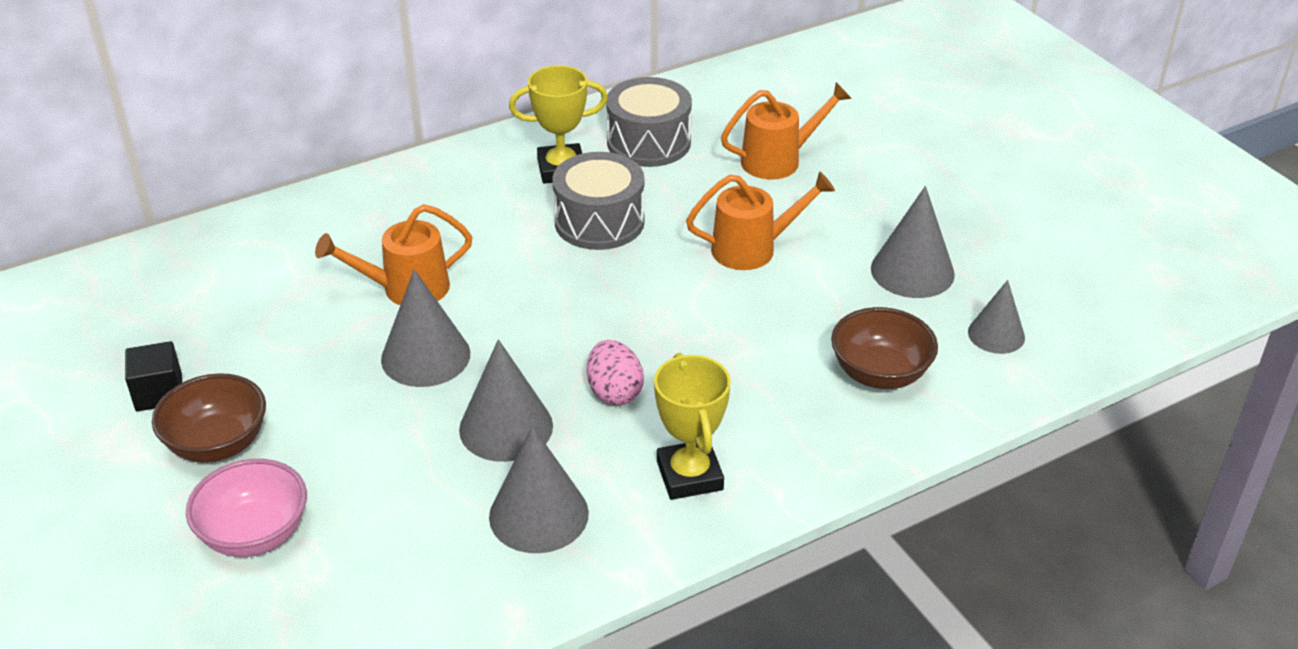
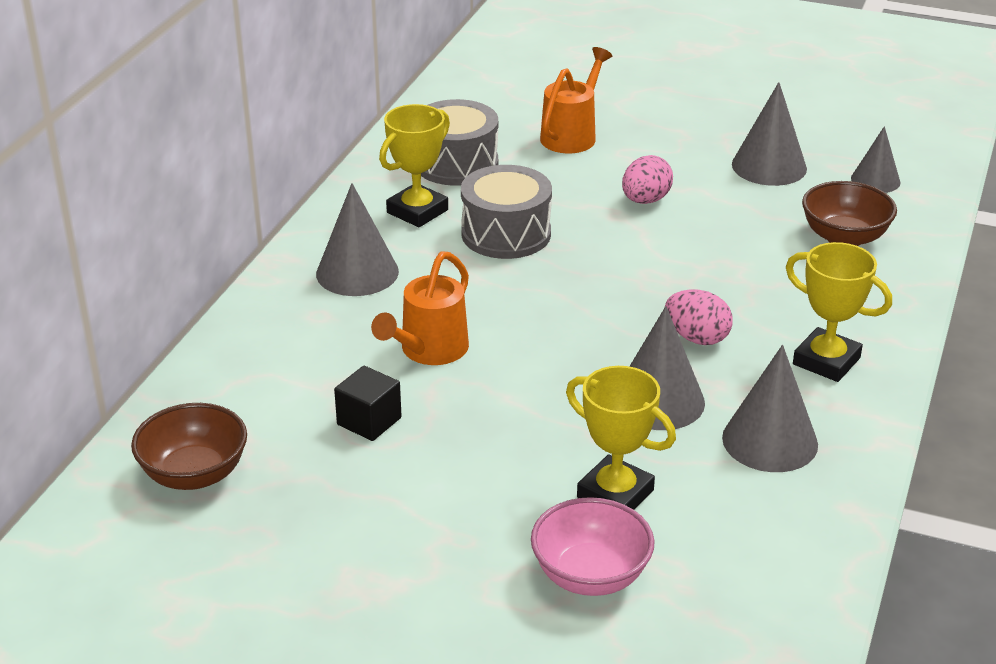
camera: 40 degrees left, 5 degrees down
black cube [125,341,182,412] -> black cube moved to [334,366,402,441]
brown bowl [152,373,266,463] -> brown bowl moved to [131,403,247,490]
grey cone [381,269,470,387] -> grey cone moved to [316,183,399,296]
orange watering can [686,171,835,270] -> pink egg [622,155,673,204]
none -> yellow trophy [566,366,676,510]

